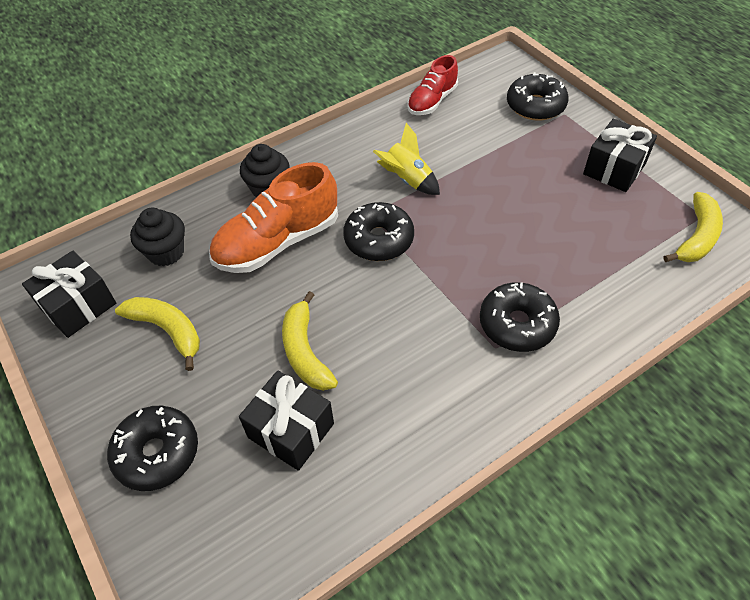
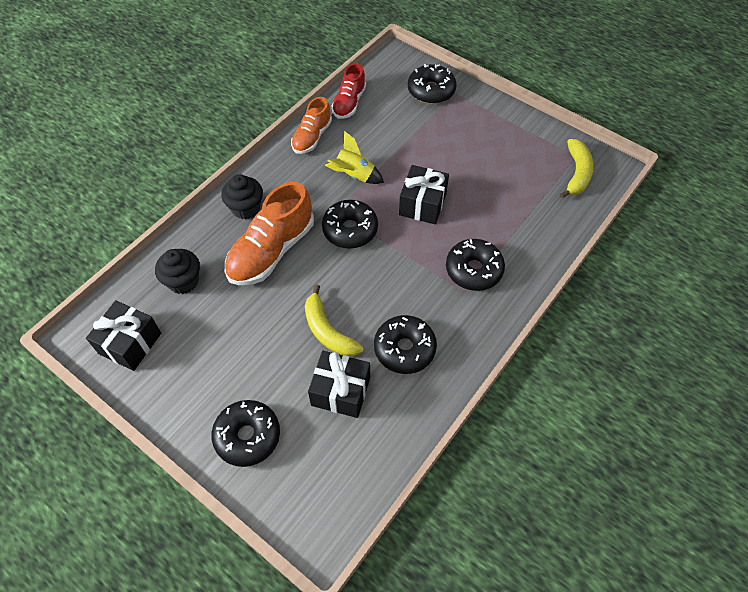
camera: 20 degrees left, 5 degrees up
yellow banana [115,297,200,371] -> none
black gift [583,119,657,192] -> black gift moved to [399,165,449,224]
none -> orange shoe [291,97,332,154]
none -> black donut [374,315,437,374]

